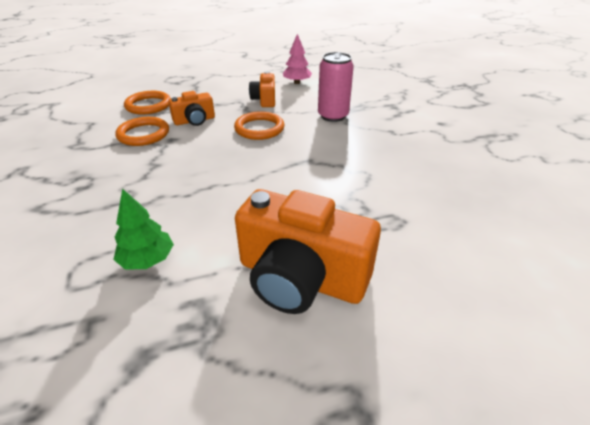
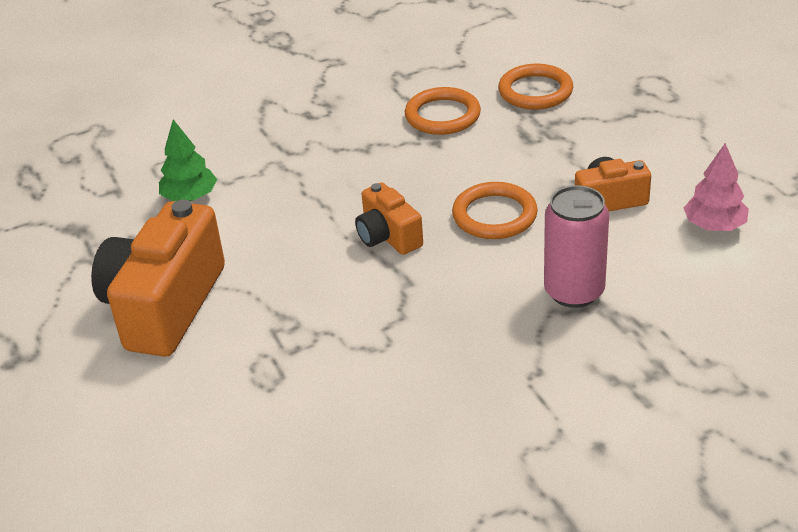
camera: 85 degrees right, 0 degrees up
orange camera [168,91,215,126] -> orange camera moved to [355,183,423,255]

